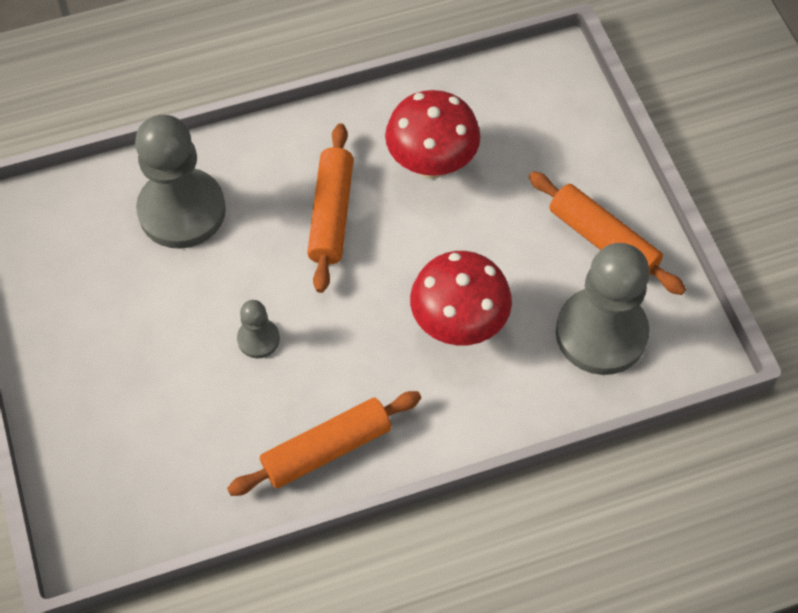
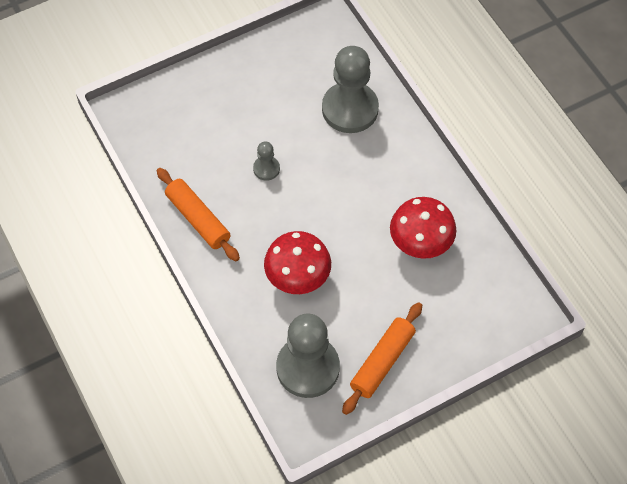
camera: 80 degrees right, 0 degrees up
orange rolling pin [307,123,354,293] -> none

